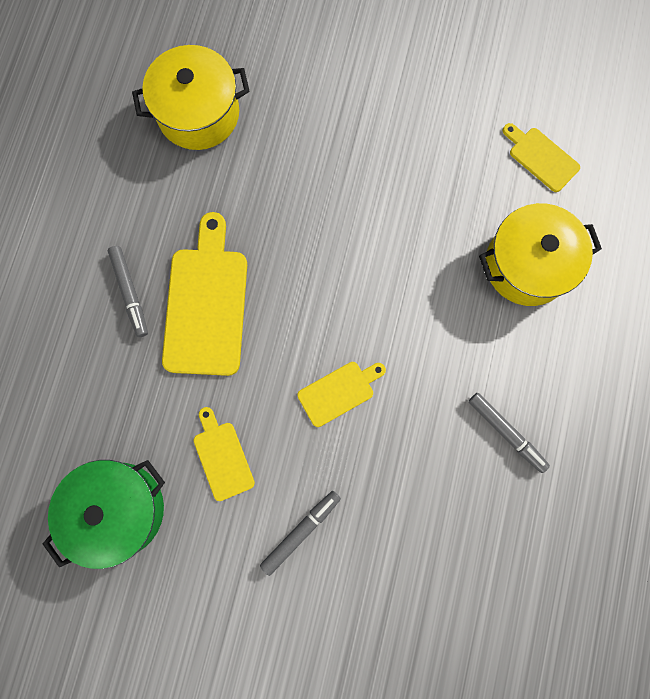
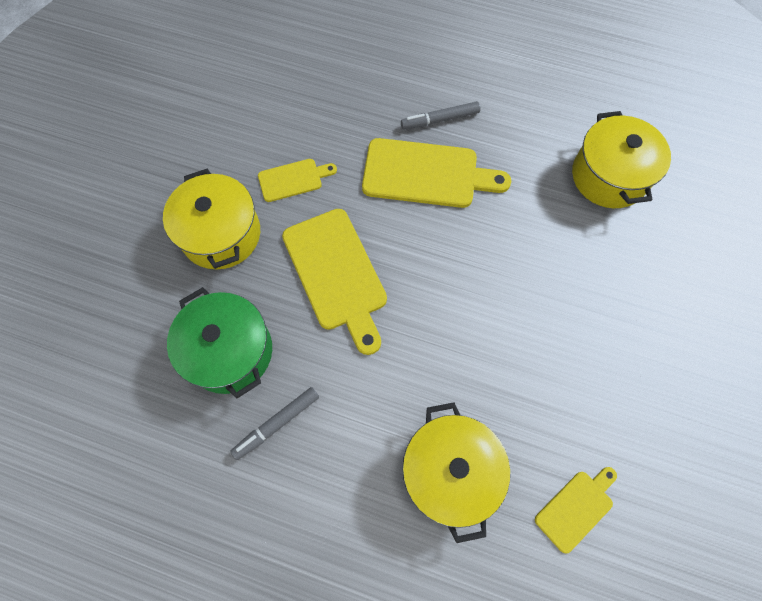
camera: 95 degrees right, 10 degrees down
green pot [43,460,165,569] -> green pot moved to [167,287,272,399]
grey marker [260,491,341,576] -> yellow pot [163,169,260,269]
yellow cutting board [297,362,386,427] -> yellow cutting board [282,209,387,355], size x1.87

